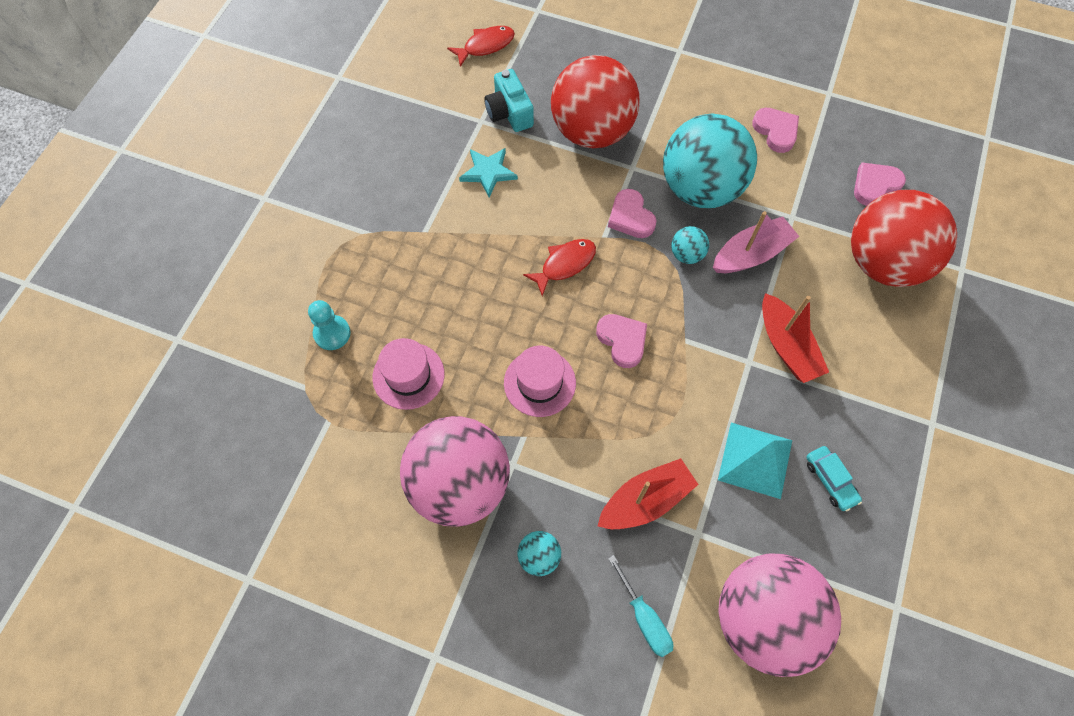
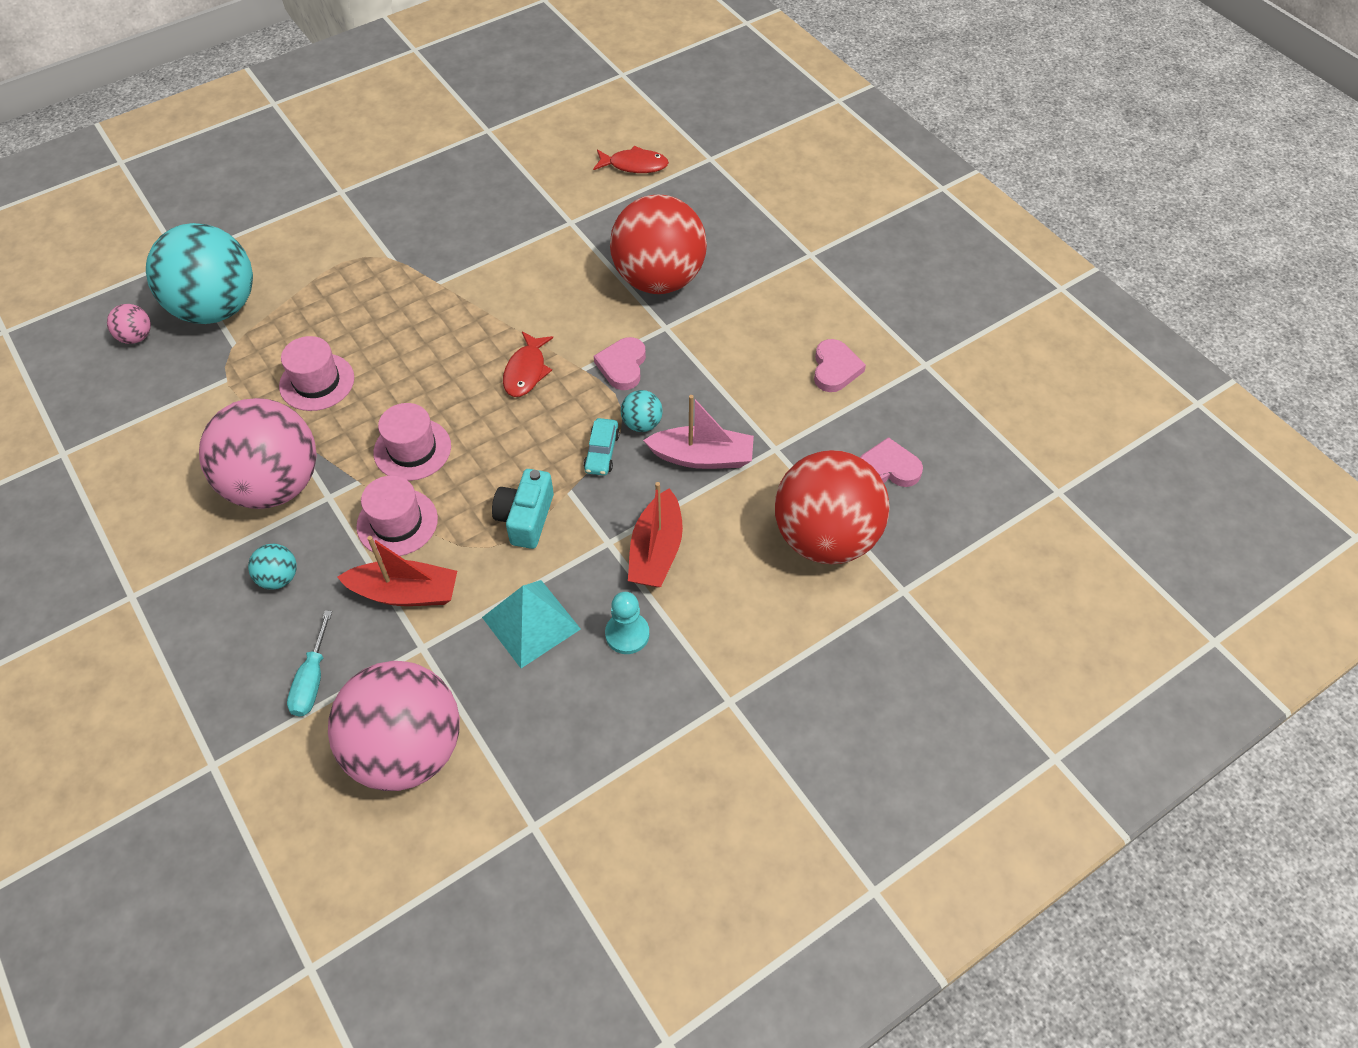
camera: 35 degrees right, 10 degrees down
turquoise pawn [308,300,351,350] -> turquoise pawn moved to [605,592,649,654]
turquoise star [459,148,518,198] -> none
turquoise camera [484,69,534,132] -> turquoise camera moved to [492,469,554,549]
red fish [523,239,596,296] -> red fish turned 105 degrees clockwise [503,332,553,397]
pink heart [596,314,647,368] -> none
turquoise ball [663,113,757,208] -> turquoise ball moved to [146,223,253,324]
turquoise car [806,446,862,511] -> turquoise car moved to [584,418,620,476]
none -> pink ball [107,304,151,344]
none -> pink hat [356,475,438,556]

